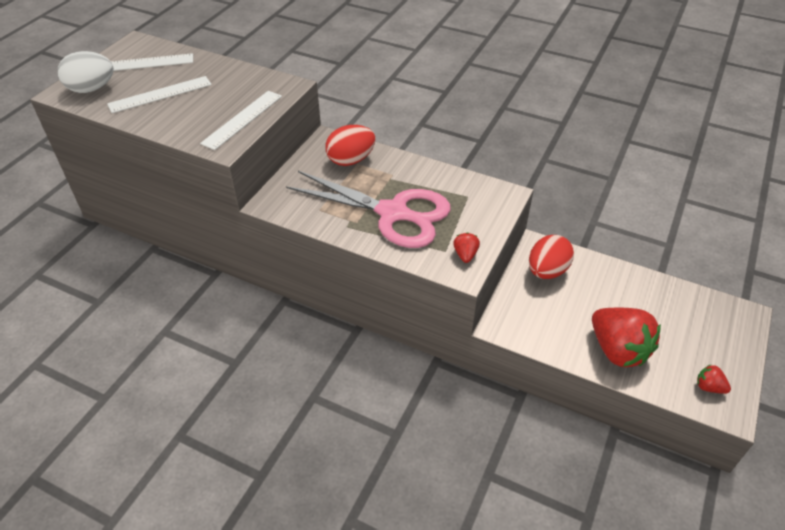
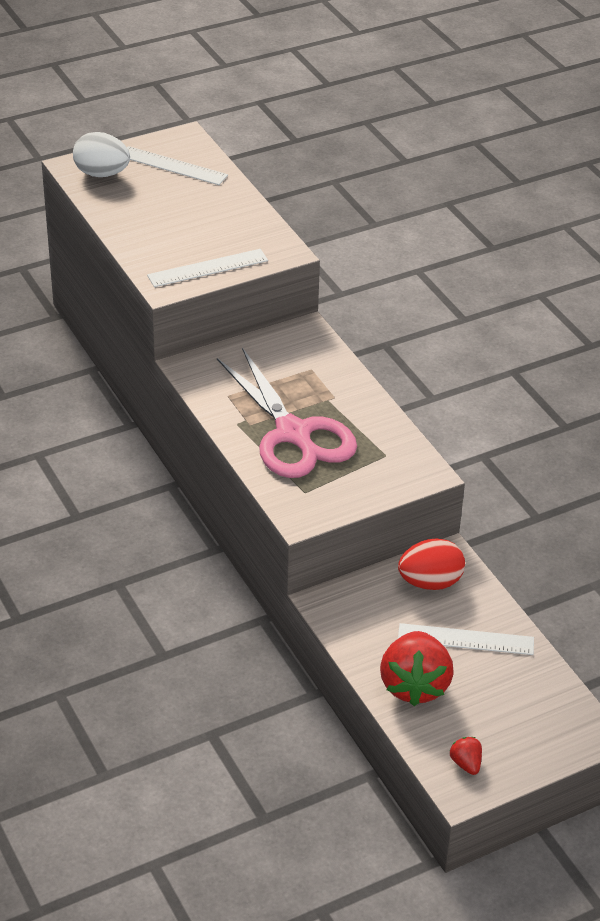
camera: 35 degrees right, 5 degrees down
white ruler [107,76,212,113] -> white ruler moved to [398,623,534,655]
red egg [325,125,375,166] -> none
red strawberry [453,232,480,263] -> none

